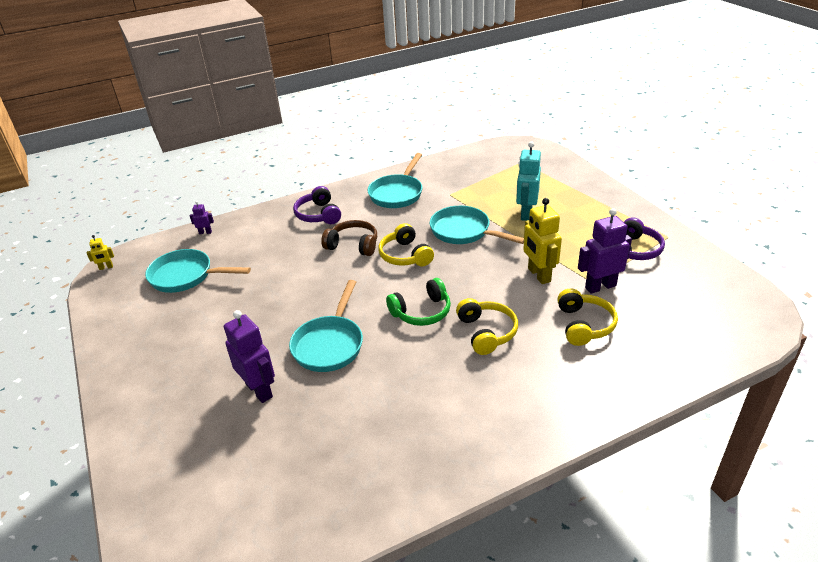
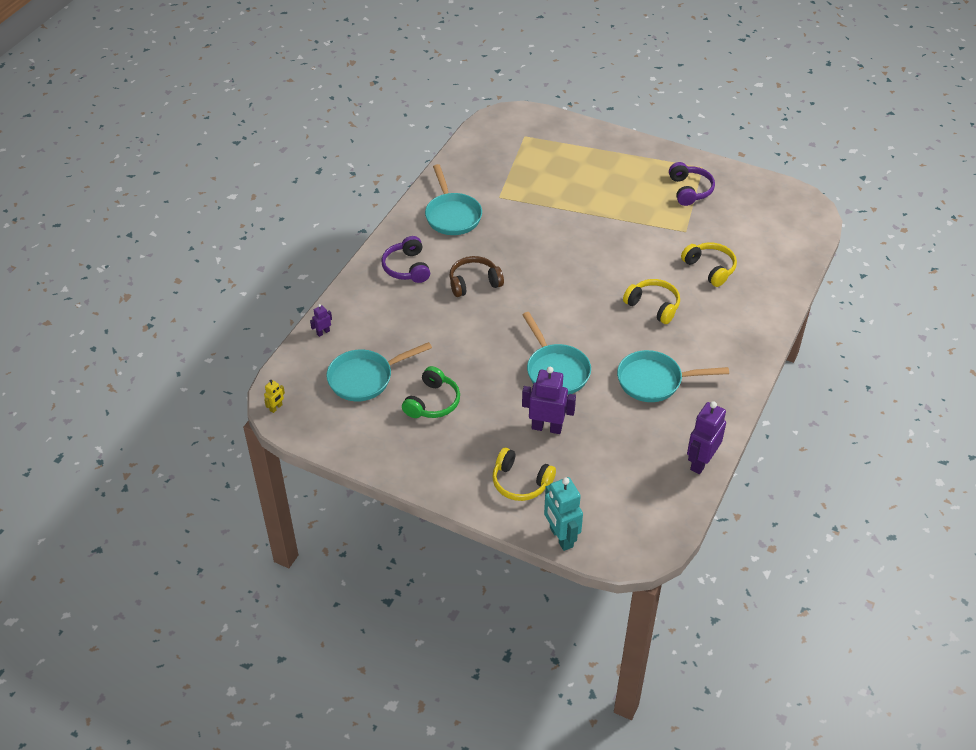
camera: 40 degrees left, 10 degrees up
purple headphones [293,186,341,224] -> purple headphones turned 45 degrees clockwise [381,236,430,283]
yellow headphones [378,223,434,266] -> yellow headphones moved to [492,448,556,501]
green headphones [386,278,451,326] -> green headphones moved to [402,366,460,418]
turquoise pan [430,206,524,244] -> turquoise pan moved to [617,350,729,402]
turquoise robot [516,141,541,221] -> turquoise robot moved to [544,477,583,551]
yellow robot [523,198,562,284] -> none
purple robot [578,208,632,294] -> purple robot moved to [687,401,726,474]

